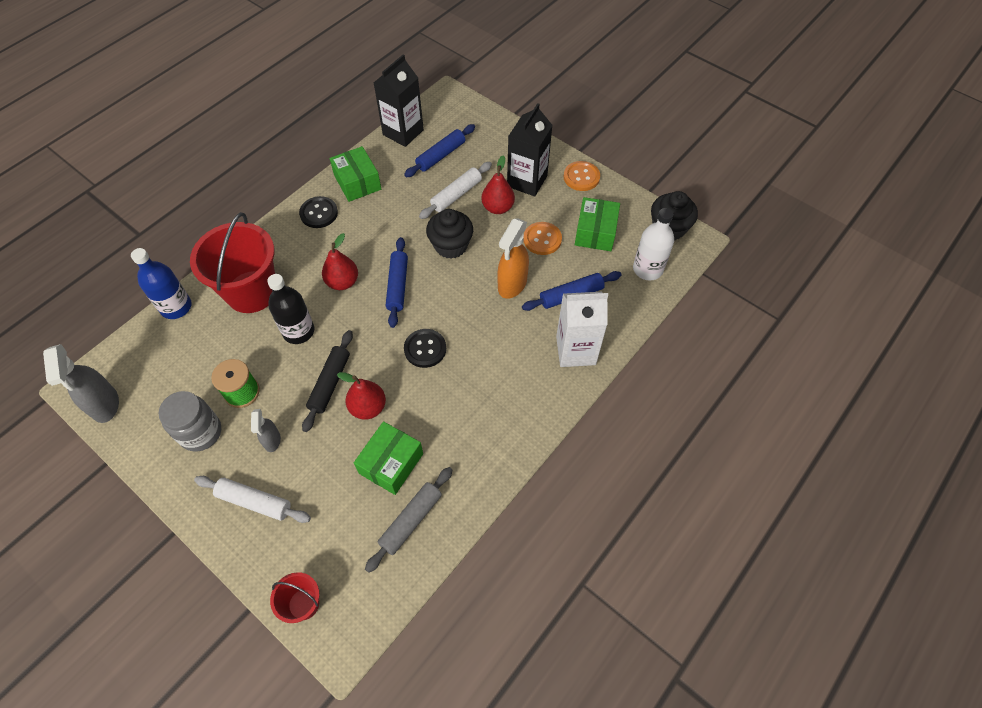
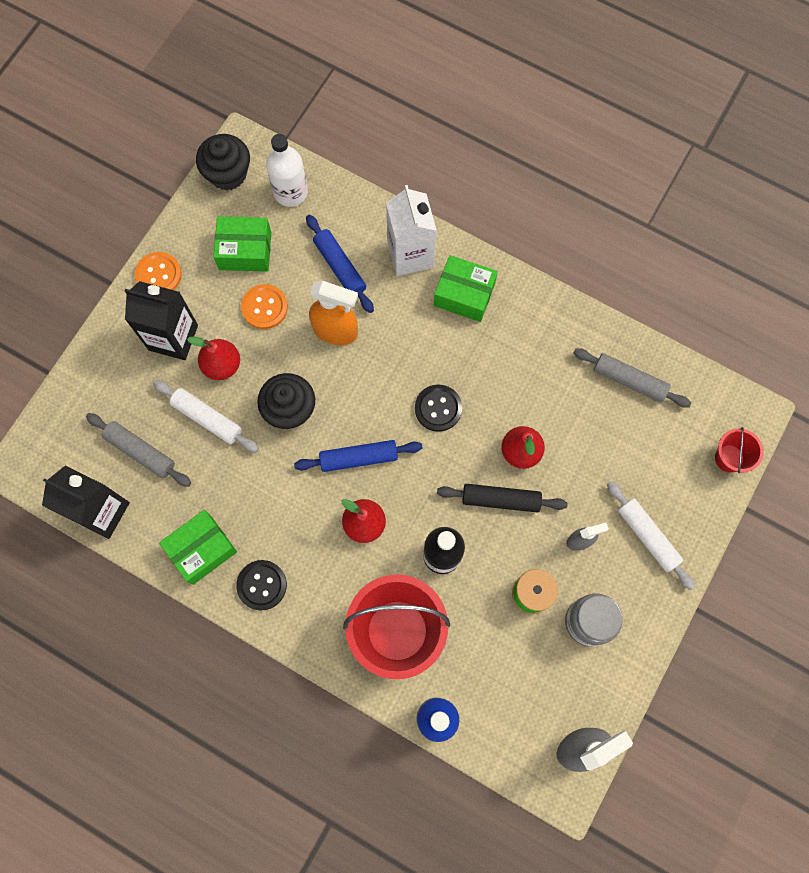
camera: 100 degrees left, 15 degrees up
white rolling pin [194,476,311,523] -> white rolling pin turned 45 degrees counterclockwise [607,481,695,590]
green box [354,421,423,495] -> green box moved to [434,255,498,322]
blue rolling pin [404,124,475,178] -> grey rolling pin [86,413,191,487]

